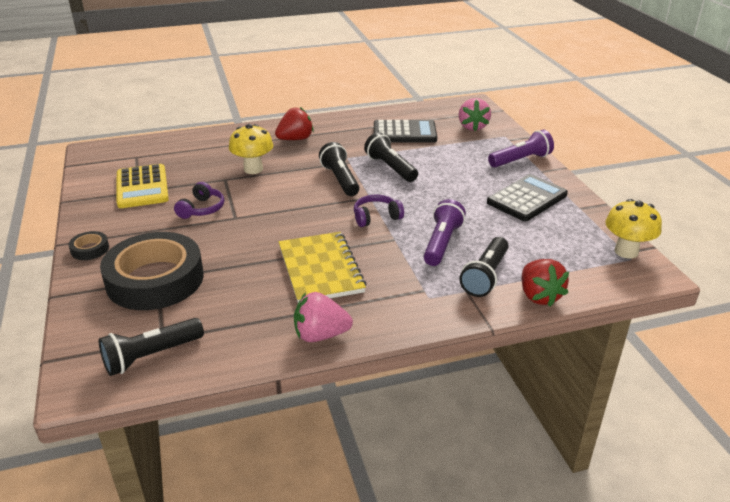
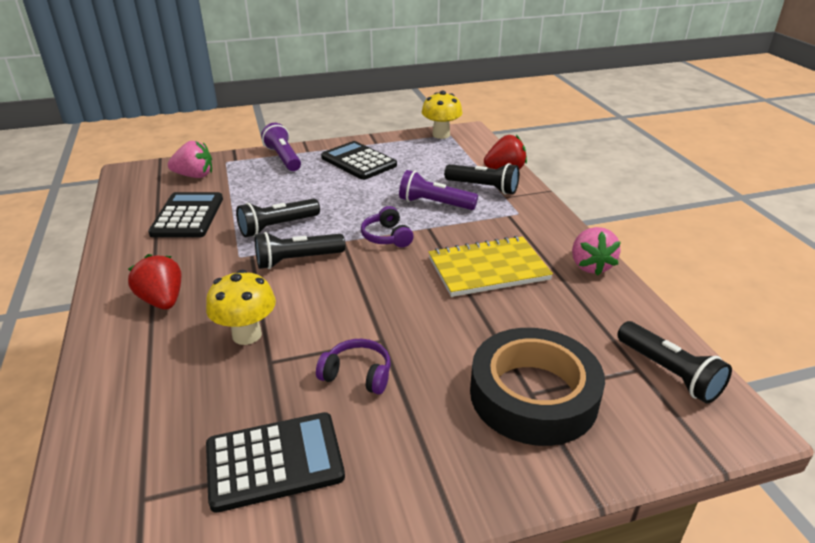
camera: 90 degrees left, 0 degrees up
black tape [68,231,109,260] -> none
yellow calculator [117,164,169,208] -> black calculator [206,412,345,513]

